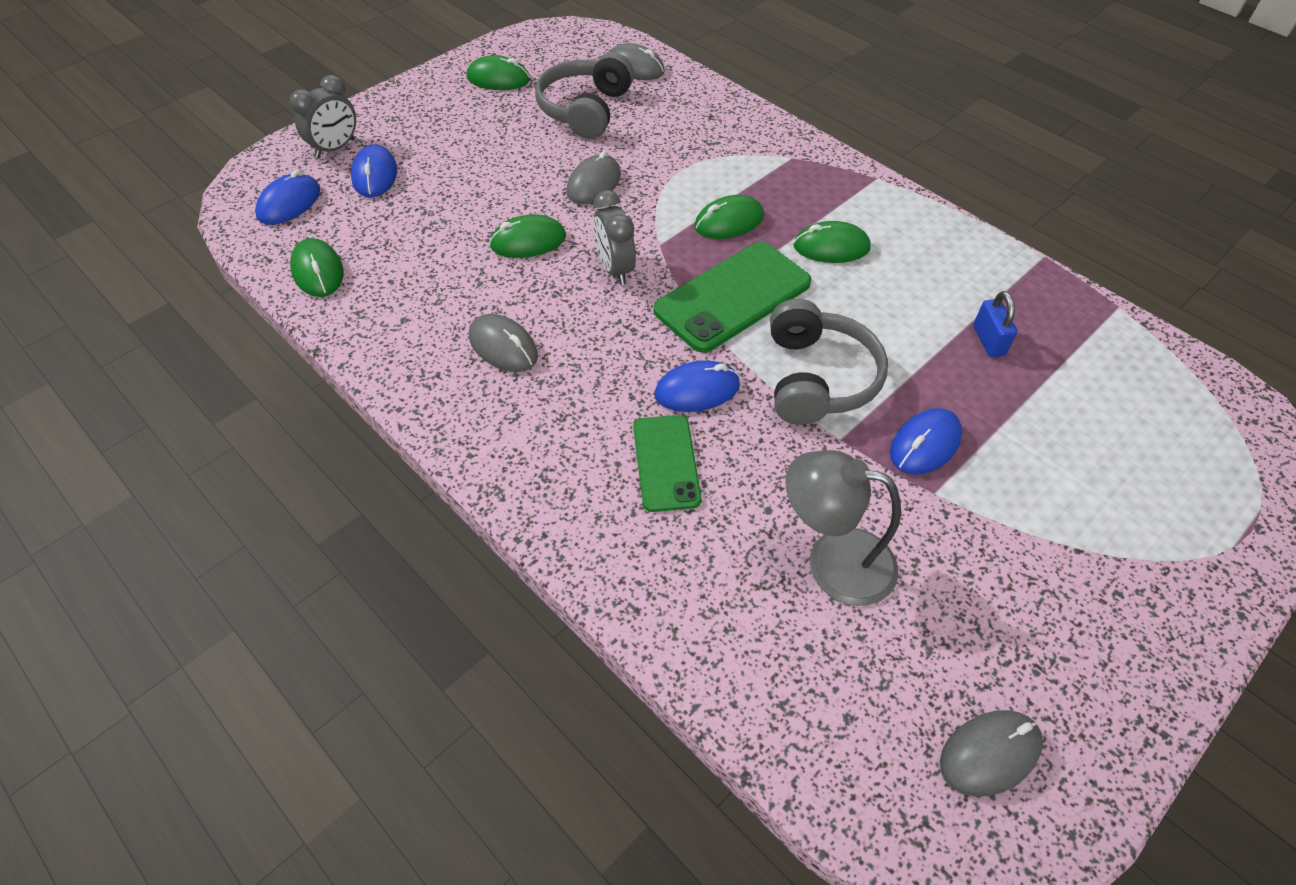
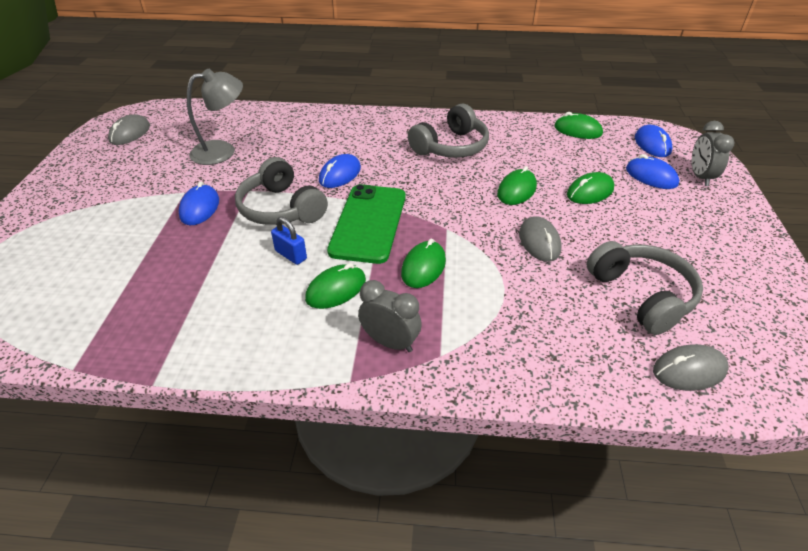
camera: 140 degrees right, 10 degrees down
green mouse [467,55,530,90] -> green mouse moved to [567,172,614,204]
grey mouse [469,314,538,372] -> grey headphones [408,104,489,158]
grey clock [593,190,636,285] -> grey clock moved to [358,280,422,352]
green phone [633,415,701,512] -> none
blue padlock [973,291,1018,357] -> blue padlock moved to [271,217,307,265]

